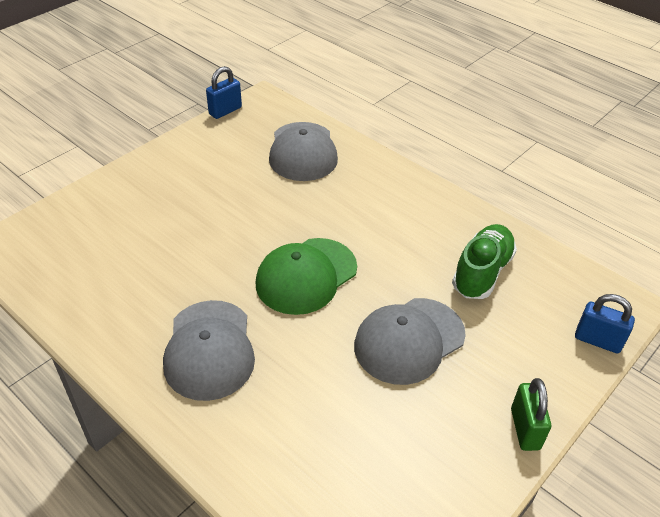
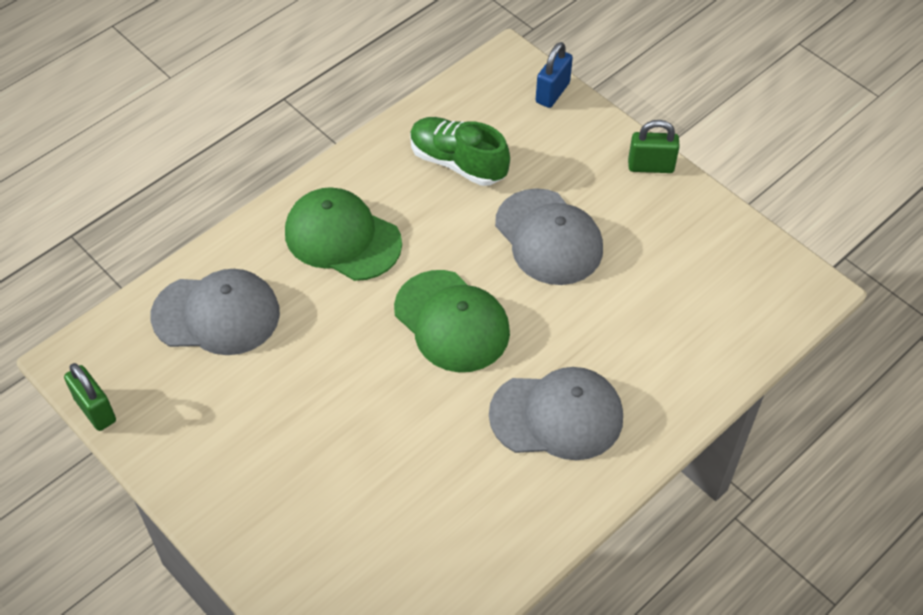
camera: 85 degrees left, 10 degrees up
blue padlock [206,66,242,119] -> green padlock [64,363,116,431]
none -> green cap [285,187,402,281]

